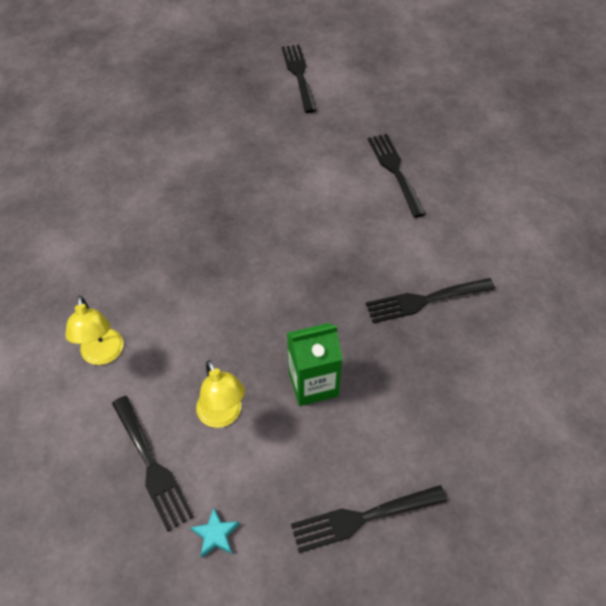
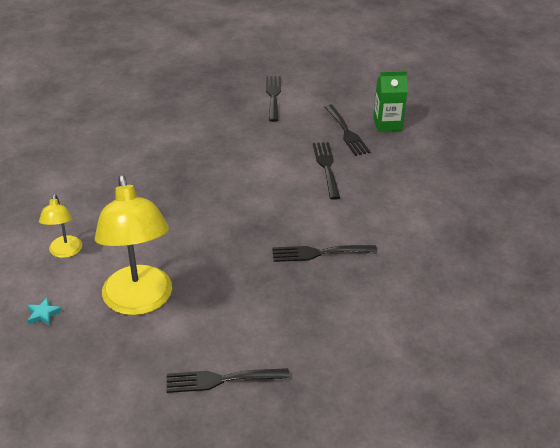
camera: 10 degrees right, 15 degrees down
black fork [112,396,194,532] -> black fork moved to [325,105,370,156]
turquoise star [190,508,239,558] -> turquoise star moved to [27,297,62,326]
yellow lamp [196,360,245,428] -> yellow lamp [95,175,172,315], size x2.02
green carton [287,323,343,406] -> green carton moved to [373,71,408,132]

